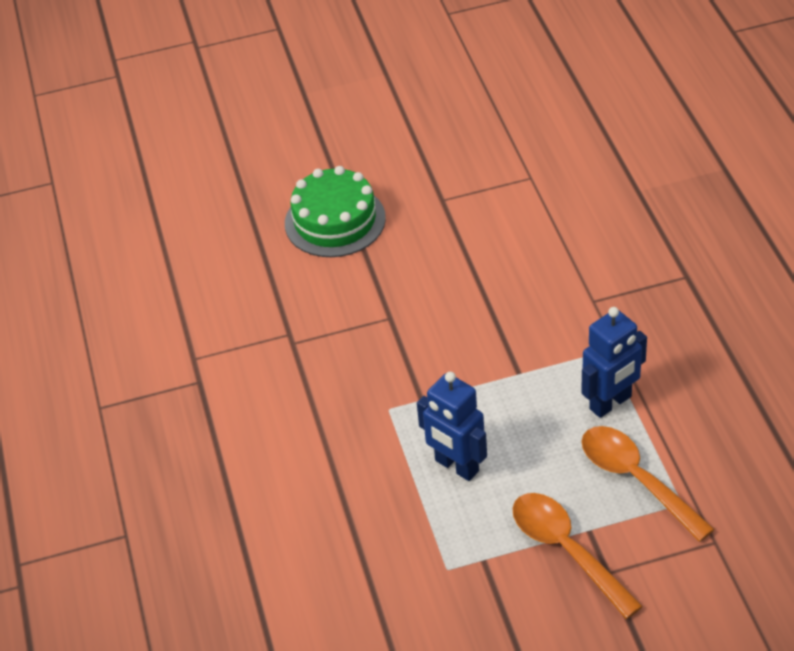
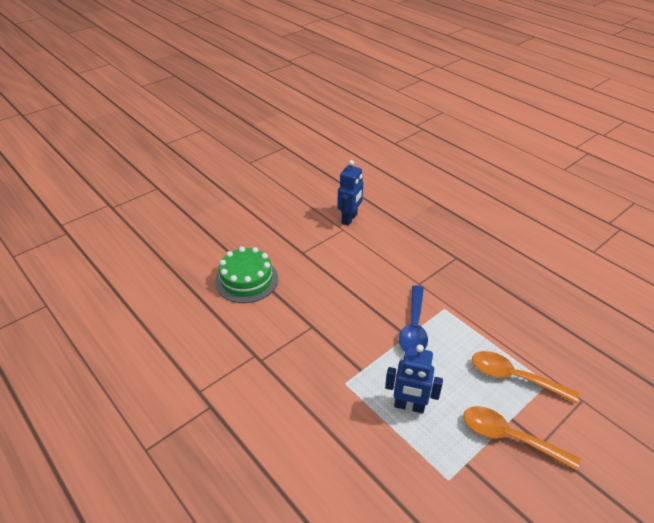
camera: 30 degrees left, 5 degrees down
blue robot [581,307,647,418] -> blue robot moved to [337,160,363,226]
none -> blue spoon [399,285,428,351]

